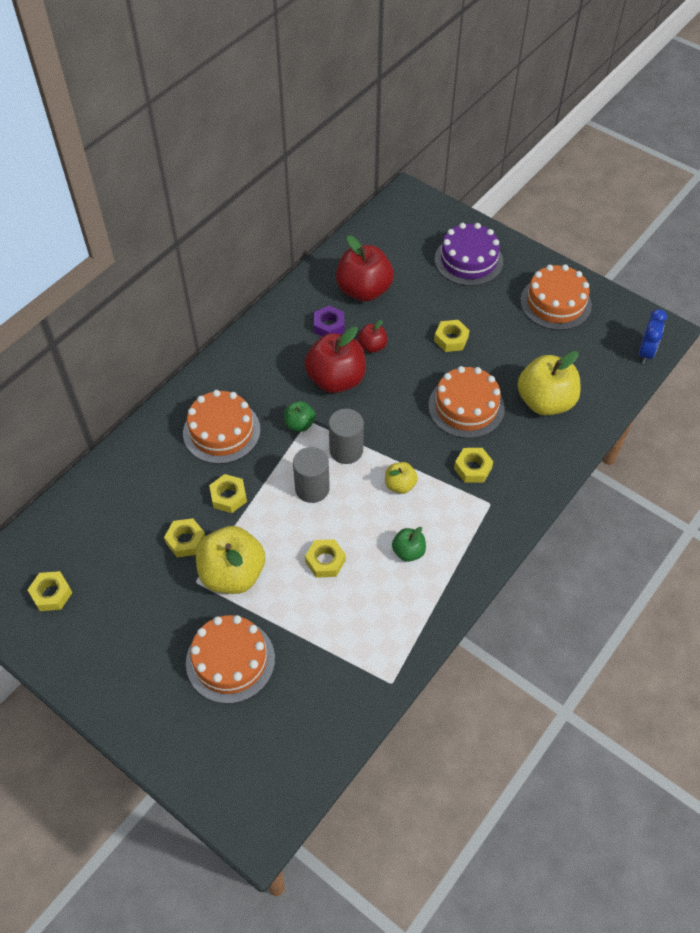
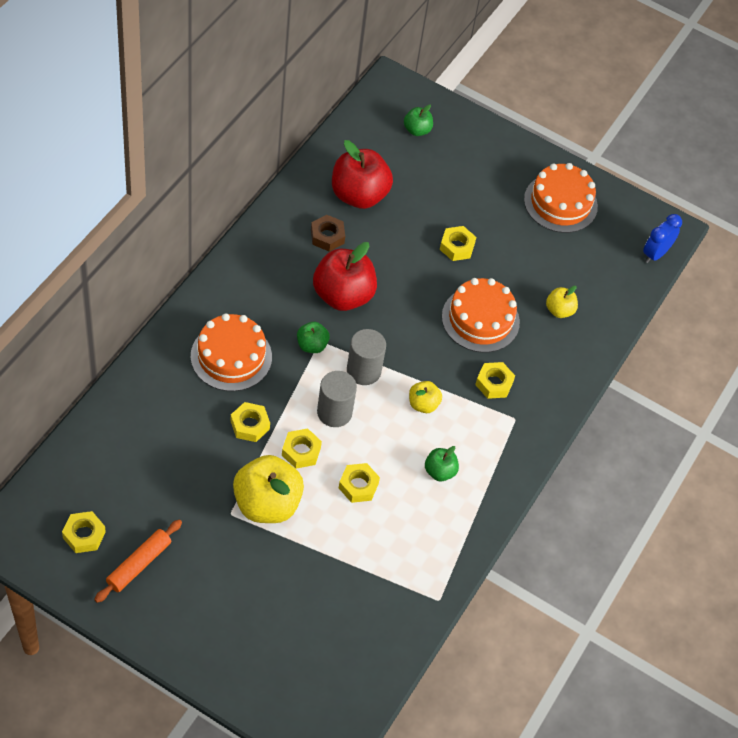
camera: 15 degrees left, 0 degrees up
yellow nut [164,518,206,557] -> yellow nut moved to [282,428,322,469]
orange cake [186,615,275,704] -> none
purple nut [314,305,344,336] -> brown nut [311,215,345,252]
red apple [358,320,387,353] -> none
purple cake [435,223,503,286] -> none
yellow apple [517,351,581,416] -> yellow apple [546,286,578,318], size x0.50
blue clock [639,309,667,364] -> blue clock turned 150 degrees counterclockwise [643,214,682,263]
none -> orange rolling pin [94,519,182,603]
none -> green apple [404,104,433,136]

